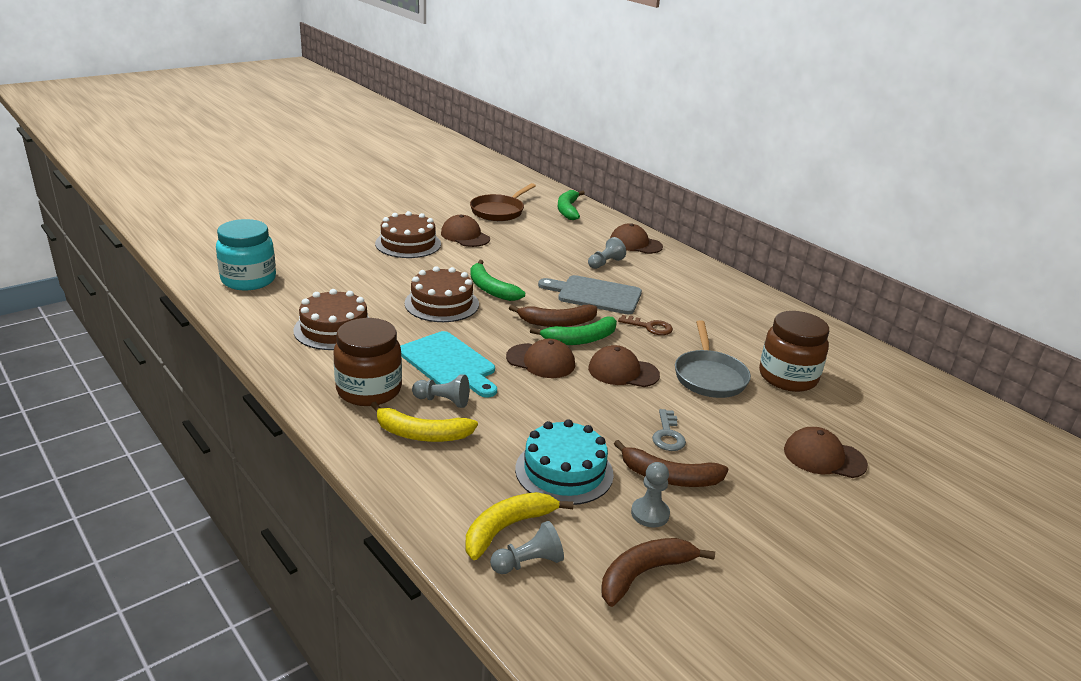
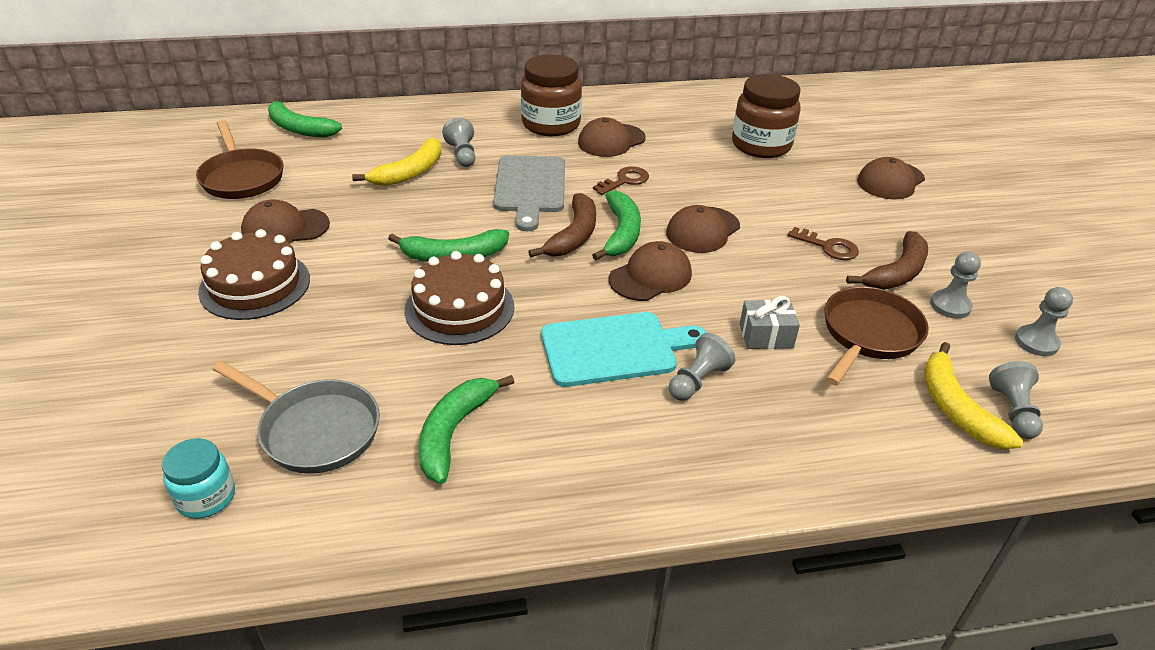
camera: 60 degrees left, 10 degrees up
turquoise jar [216,219,276,290] -> turquoise jar [162,438,235,519], size x0.57
brown cake [293,289,369,350] -> green banana [419,375,514,484]
brown jar [334,318,402,406] -> brown jar moved to [521,54,582,136]
yellow banana [371,402,478,442] -> yellow banana moved to [352,138,441,186]
turquoise cake [515,419,614,505] -> brown pan [824,287,929,386]
grey cutting board [538,275,642,314] -> grey cutting board turned 45 degrees counterclockwise [493,155,565,231]
brown banana [601,538,715,607] -> grey pawn [1015,287,1073,356]
brown cap [610,224,663,254] -> brown cap moved to [578,117,646,157]
grey key [652,409,686,451] -> brown key [787,227,859,260]
grey pan [675,320,751,398] -> grey pan moved to [213,361,380,474]
none -> grey gift [740,296,800,349]

